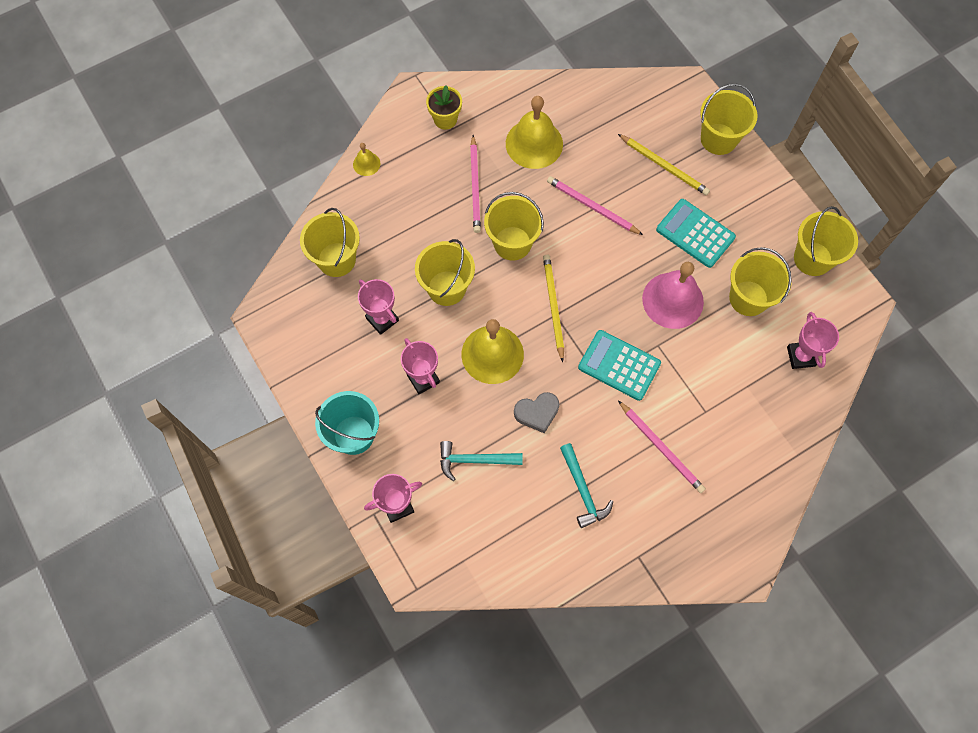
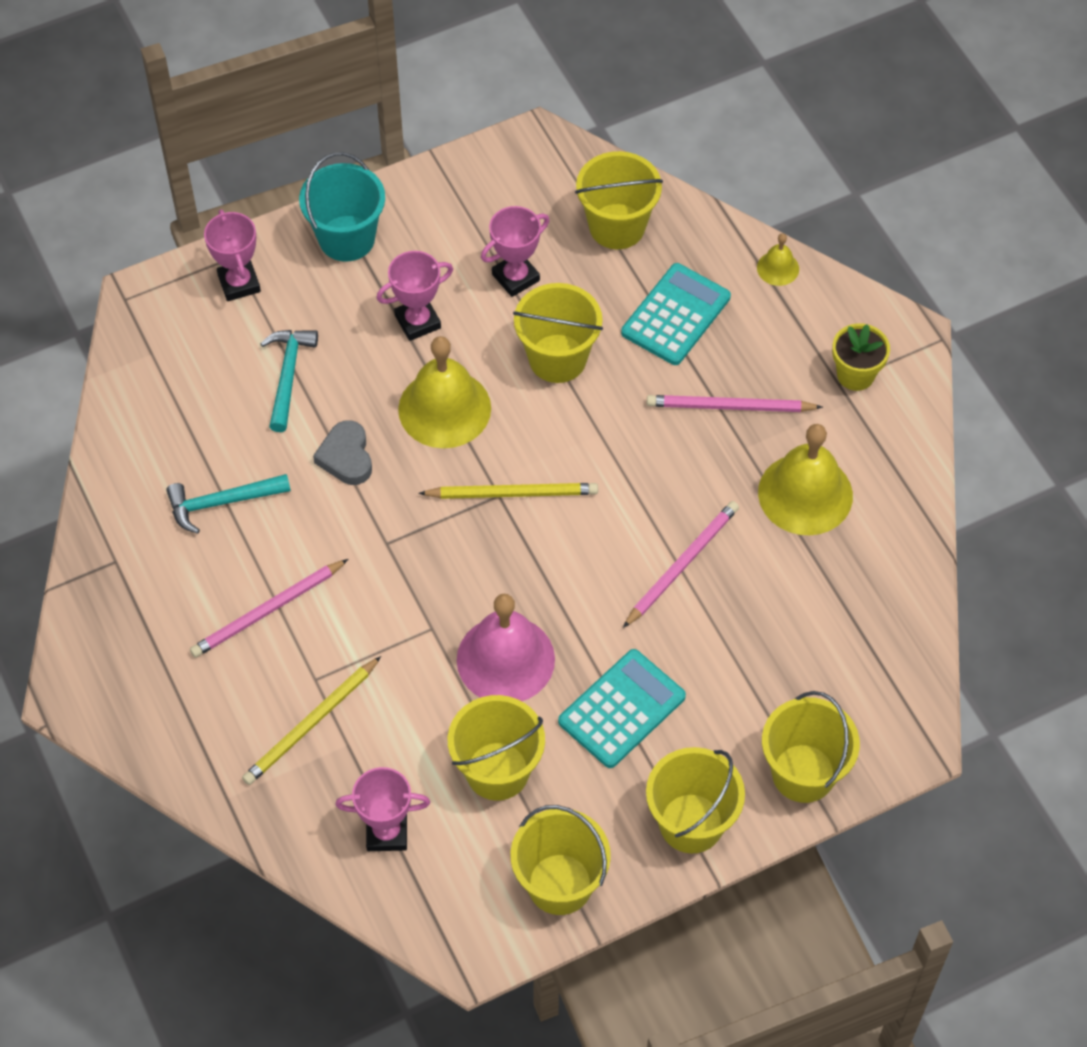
camera: 95 degrees right, 10 degrees down
yellow bucket [484,192,544,261] -> yellow bucket moved to [646,747,745,853]
turquoise calculator [578,330,661,401] -> turquoise calculator moved to [621,263,731,365]
yellow pencil [618,134,710,196] -> yellow pencil moved to [242,656,381,785]

